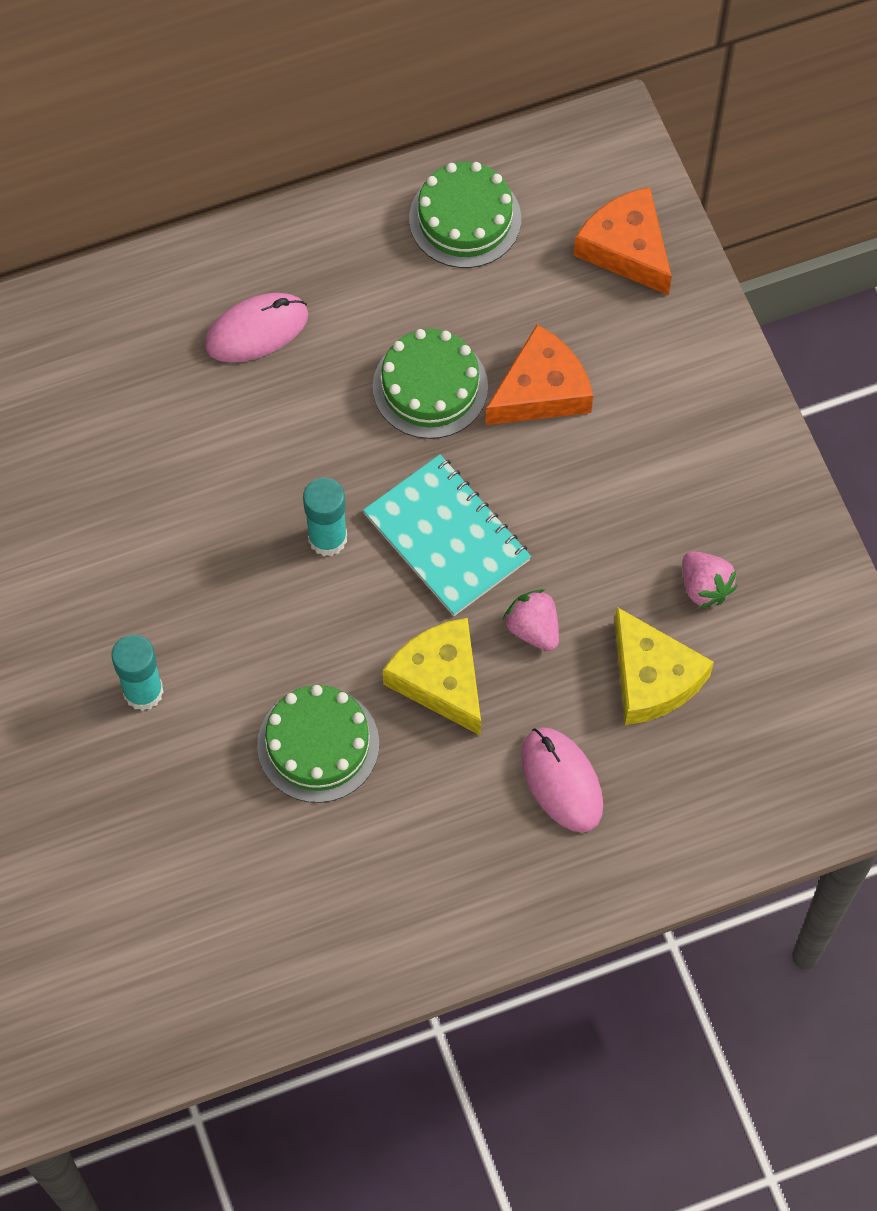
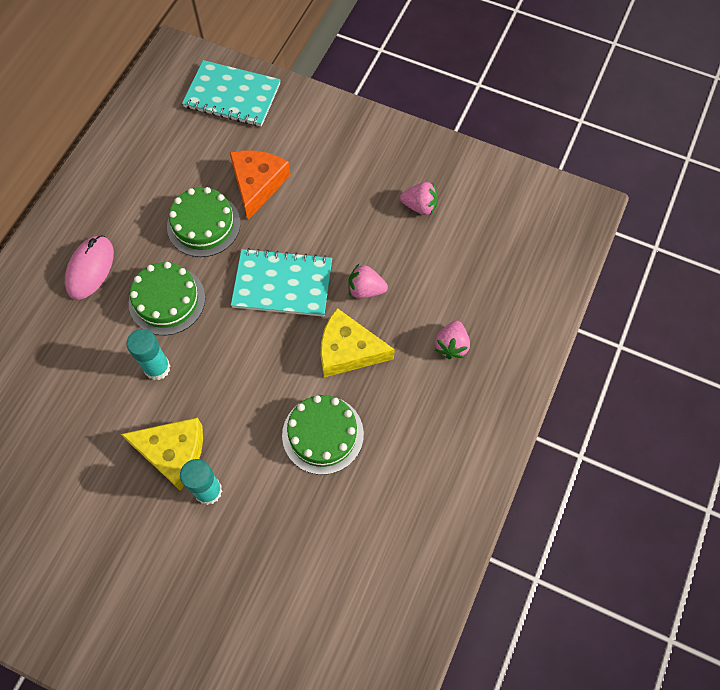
camera: 45 degrees left, 0 degrees up
turquoise glue stick [303,477,347,556] -> turquoise glue stick moved to [126,329,170,380]
green cake [409,162,521,268] -> green cake moved to [129,262,205,335]
pink mouse [521,727,603,832] -> pink strawberry [435,320,470,359]
orange cheese [574,187,672,295] -> turquoise notebook [182,60,281,127]
yellow cheese [615,607,714,725] -> yellow cheese moved to [121,417,203,491]

